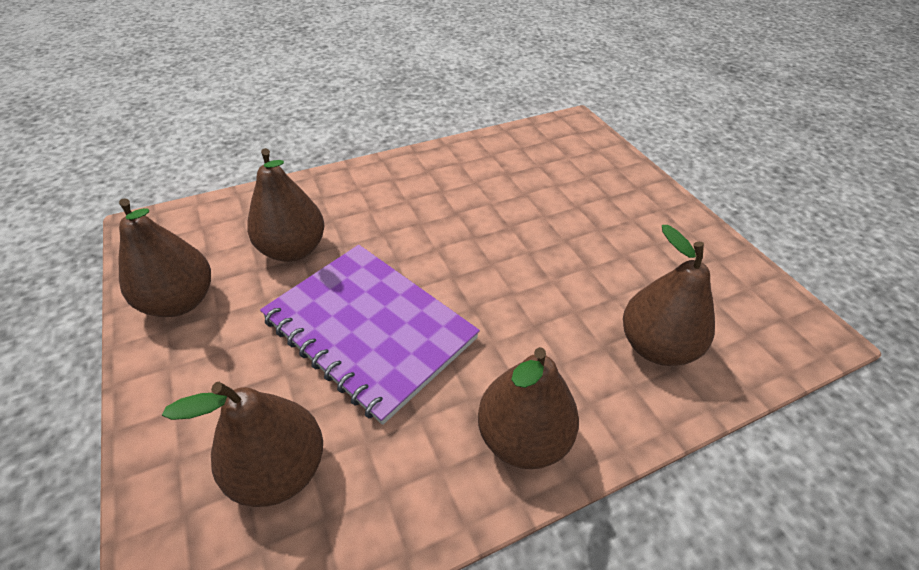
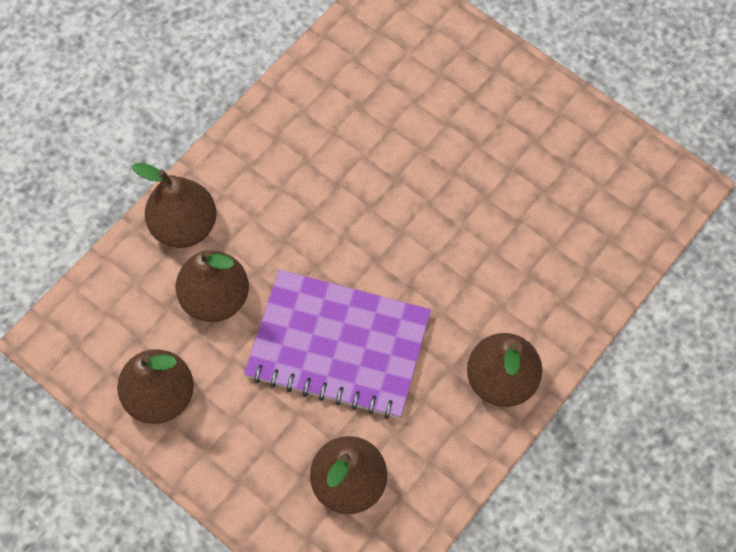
camera: 25 degrees left, 20 degrees up
brown pear [623,225,715,366] -> brown pear moved to [132,163,216,248]

